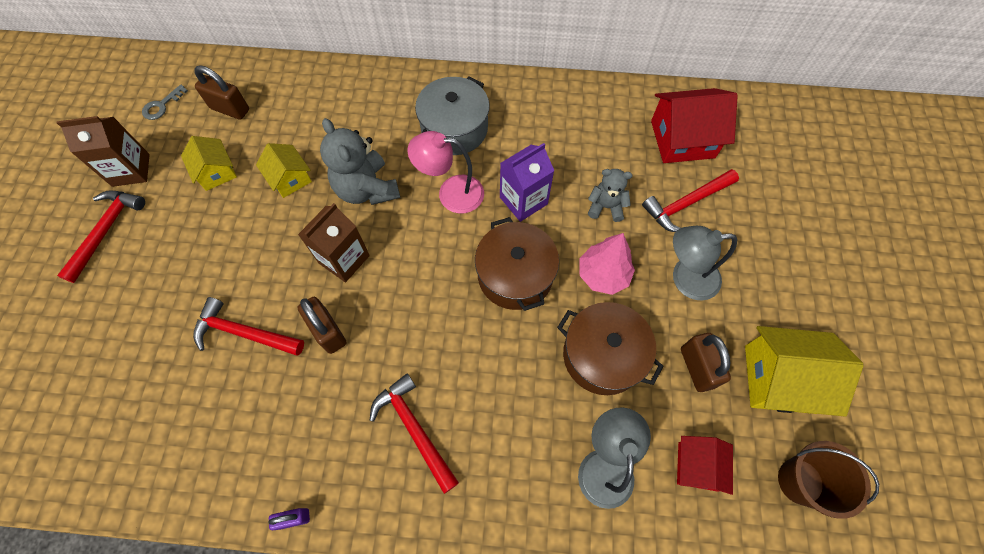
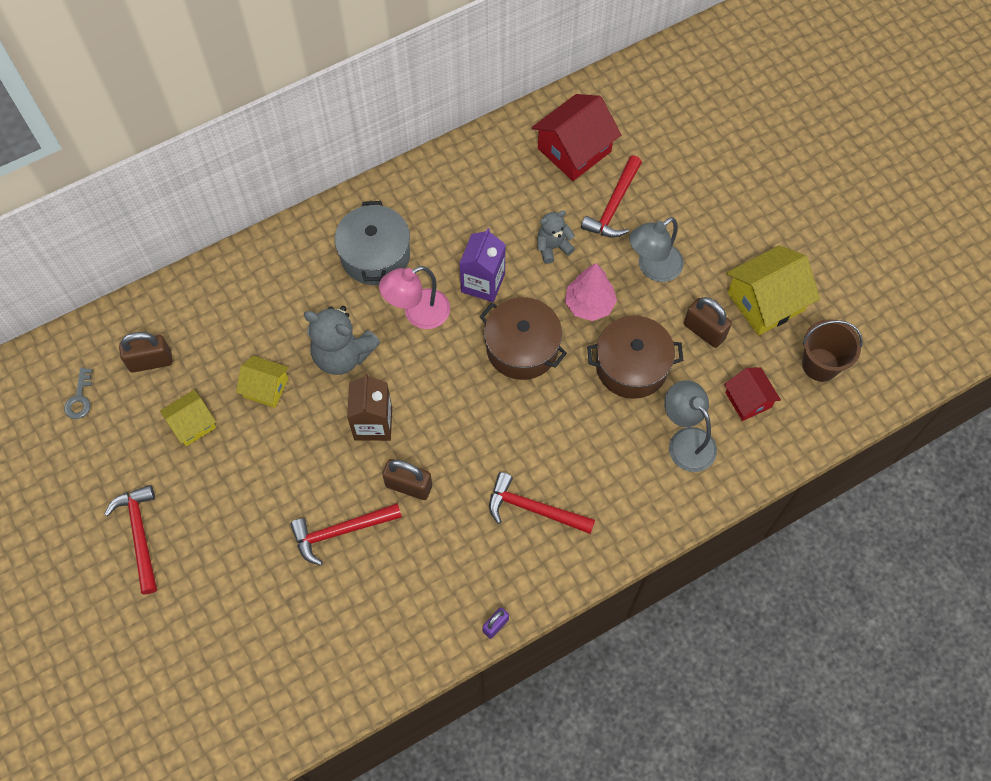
camera: 35 degrees left, 0 degrees up
brown carton [57,116,150,187] -> none
yellow house [181,136,237,191] -> yellow house turned 60 degrees counterclockwise [160,390,216,446]

